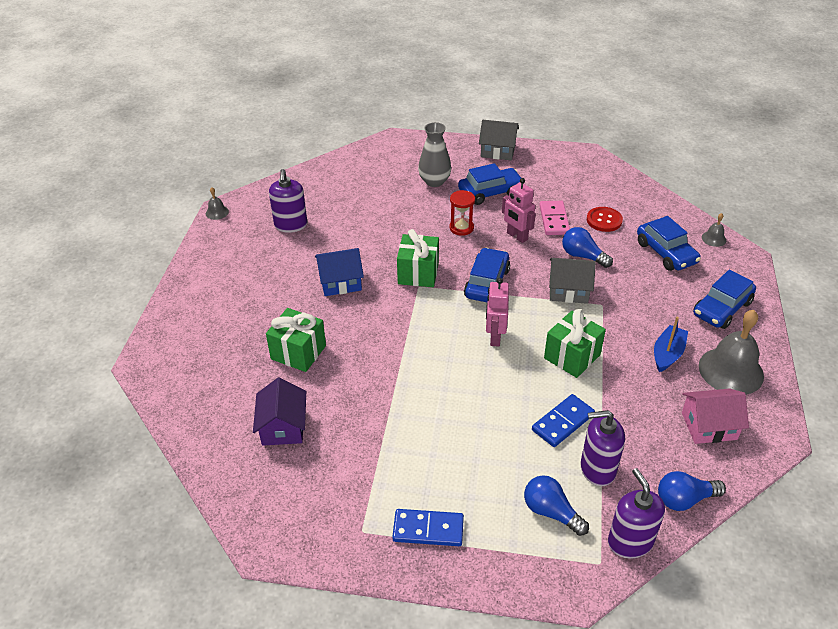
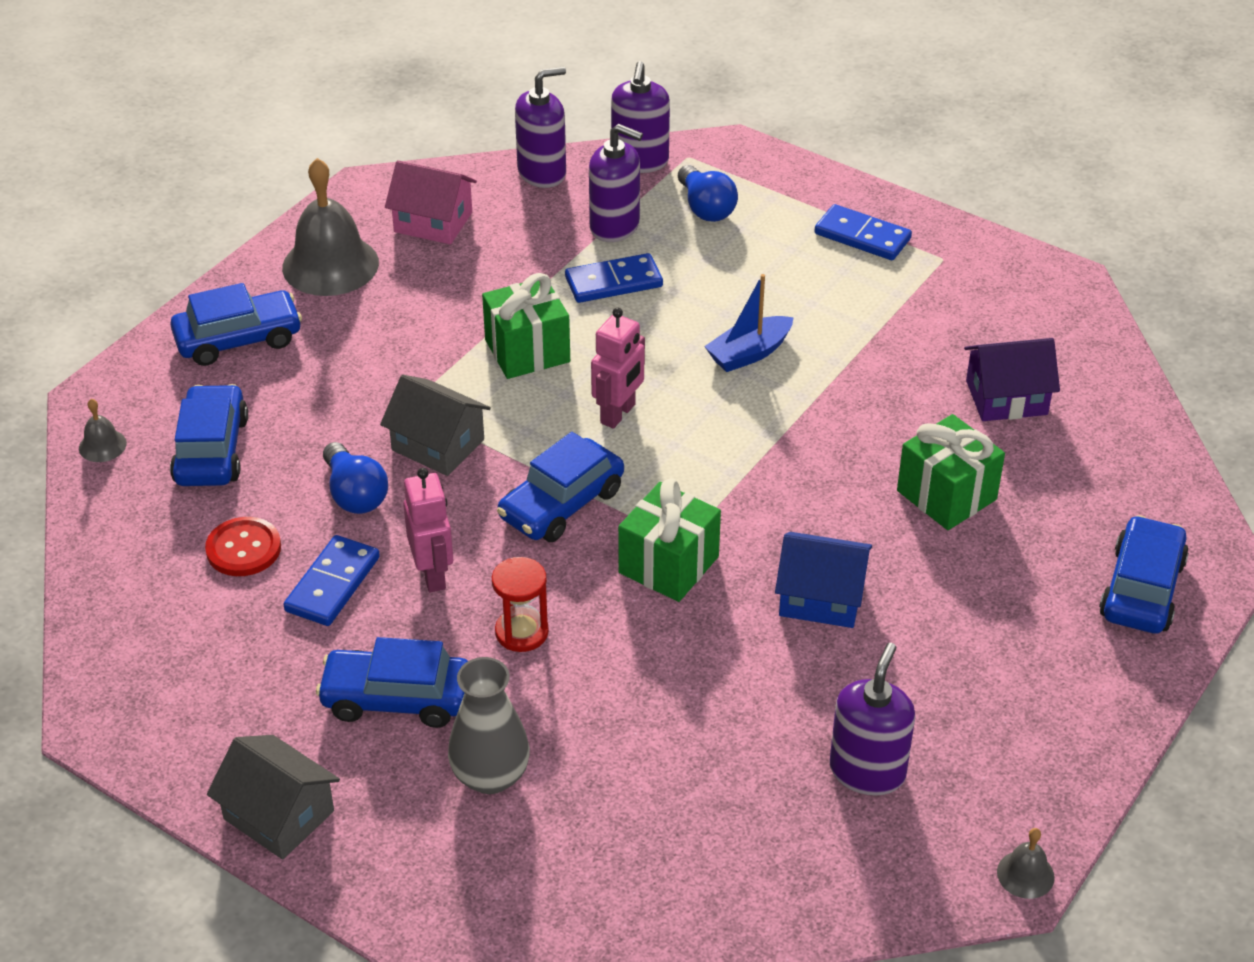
camera: 155 degrees left, 0 degrees up
purple house [253,378,306,446] -> purple house turned 60 degrees clockwise [964,338,1060,421]
pink domino [539,201,570,235] -> blue domino [283,535,380,626]
blue boat [654,317,688,372] -> blue boat moved to [704,274,794,372]
blue light bulb [658,471,726,511] -> purple soap dispenser [515,66,566,188]
none -> blue car [1099,515,1189,634]

